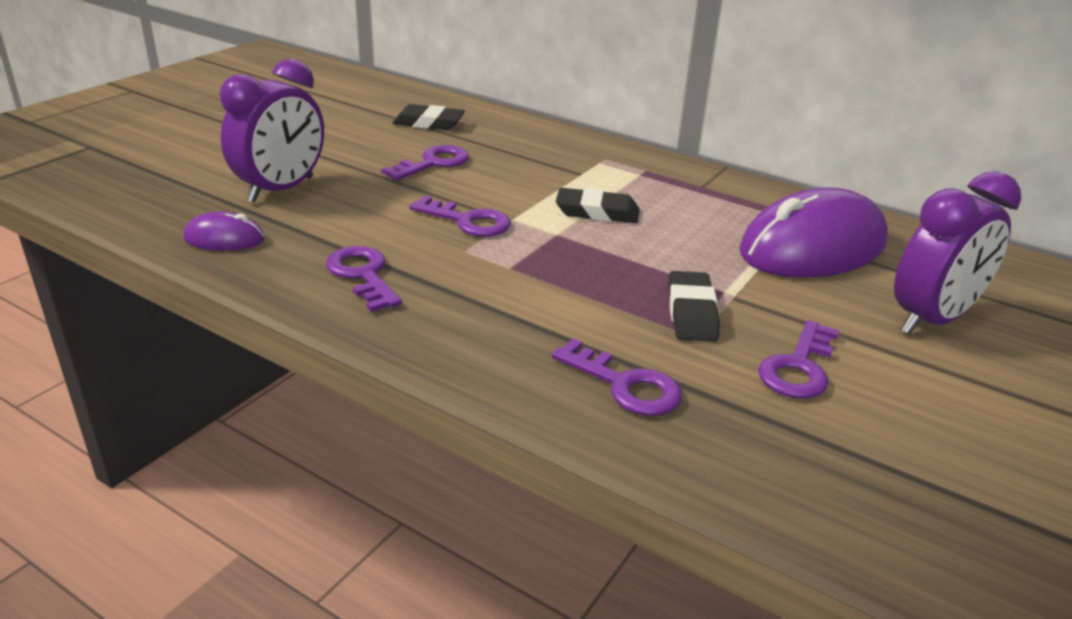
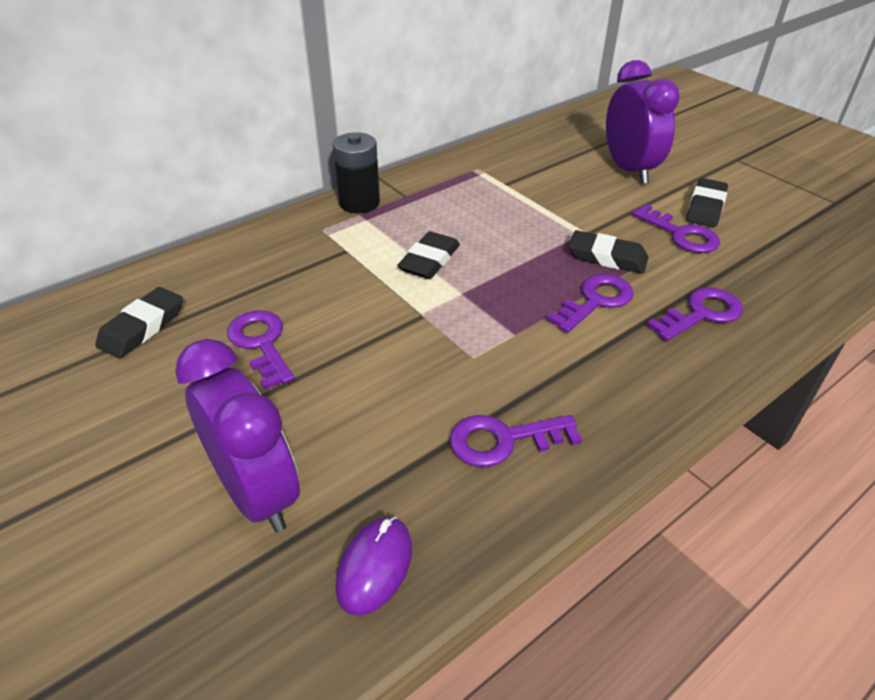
camera: 70 degrees left, 10 degrees up
purple key [409,196,511,237] -> purple key moved to [546,274,634,333]
purple mouse [739,187,888,277] -> none
none -> black battery [333,132,380,213]
none -> black eraser [686,178,728,227]

